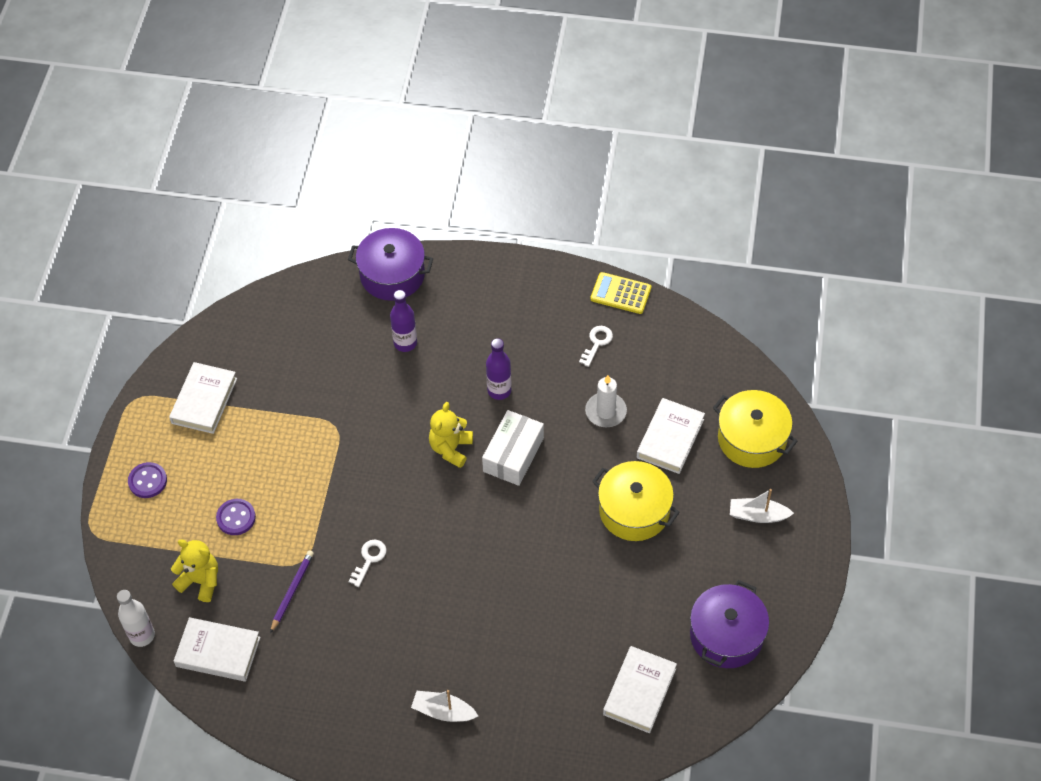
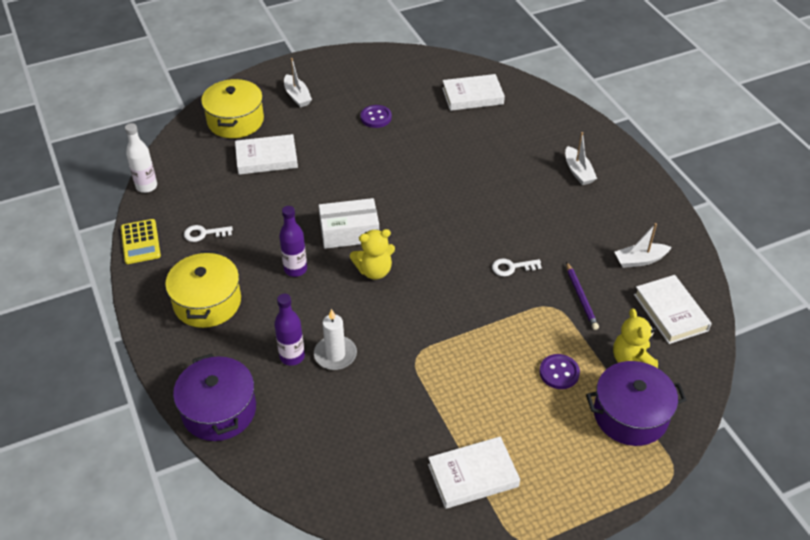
camera: 125 degrees left, 10 degrees down
white bottle [117,590,155,647] -> white bottle moved to [125,123,157,193]
purple button [128,462,167,498] -> purple button moved to [360,105,392,128]
purple pencil [270,550,314,633] -> purple pencil turned 90 degrees counterclockwise [566,262,599,330]
white candle [585,375,627,427] -> white candle moved to [314,309,357,370]
yellow pot [592,461,680,541] -> yellow pot moved to [165,251,241,328]
purple pot [690,580,769,668] -> purple pot moved to [586,361,686,446]
none -> white boat [614,223,672,268]

